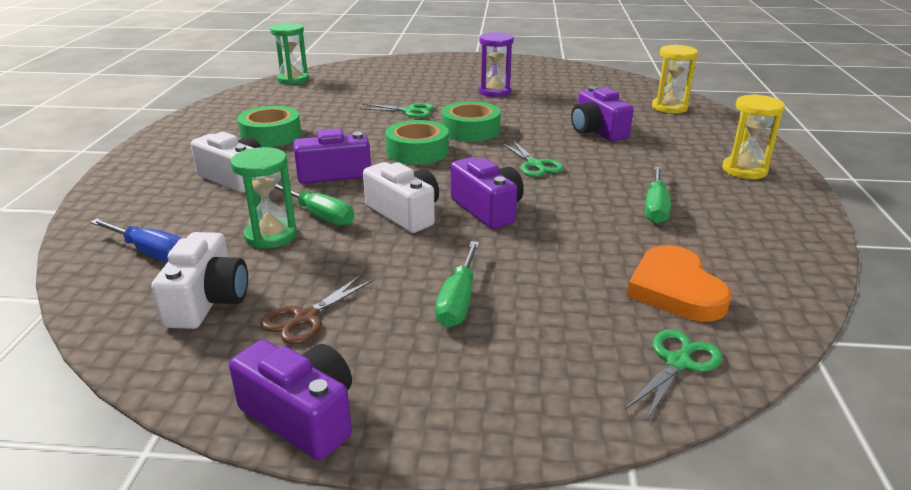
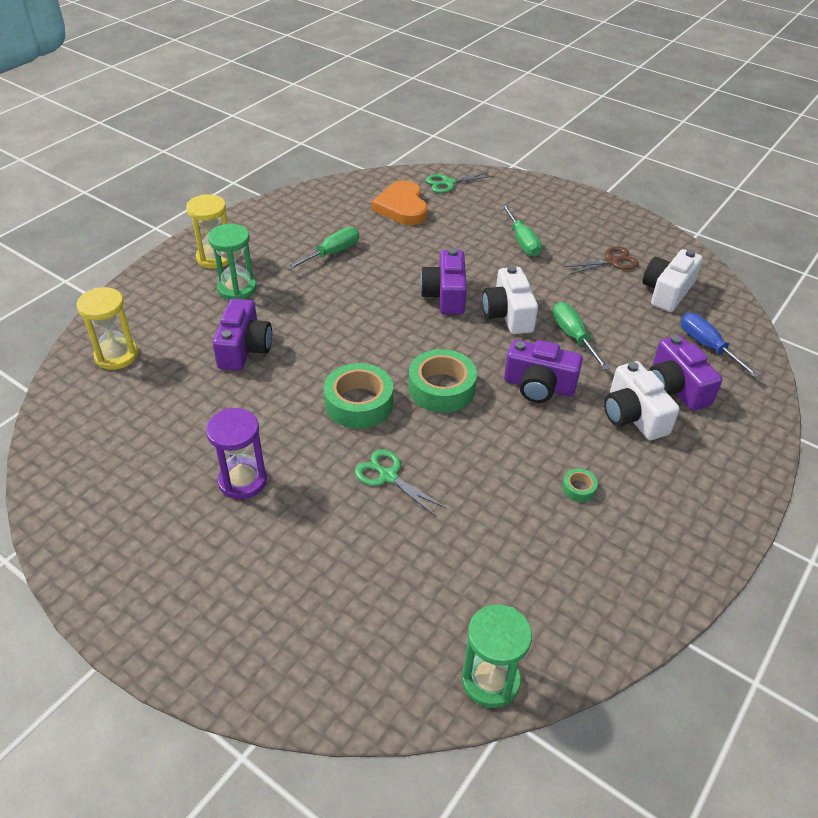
camera: 150 degrees left, 15 degrees up
purple camera [229,340,352,460] -> purple camera moved to [649,335,722,411]
green hourglass [231,147,297,249] -> green hourglass moved to [208,224,257,300]
green tape [237,106,301,147] -> green tape [562,468,598,502], size x0.45
green screwdriver [435,241,480,327] -> green screwdriver turned 120 degrees clockwise [501,204,542,257]
green scissors [502,141,564,177] -> none
orange heart [627,245,732,322] -> orange heart turned 150 degrees clockwise [372,180,428,225]

